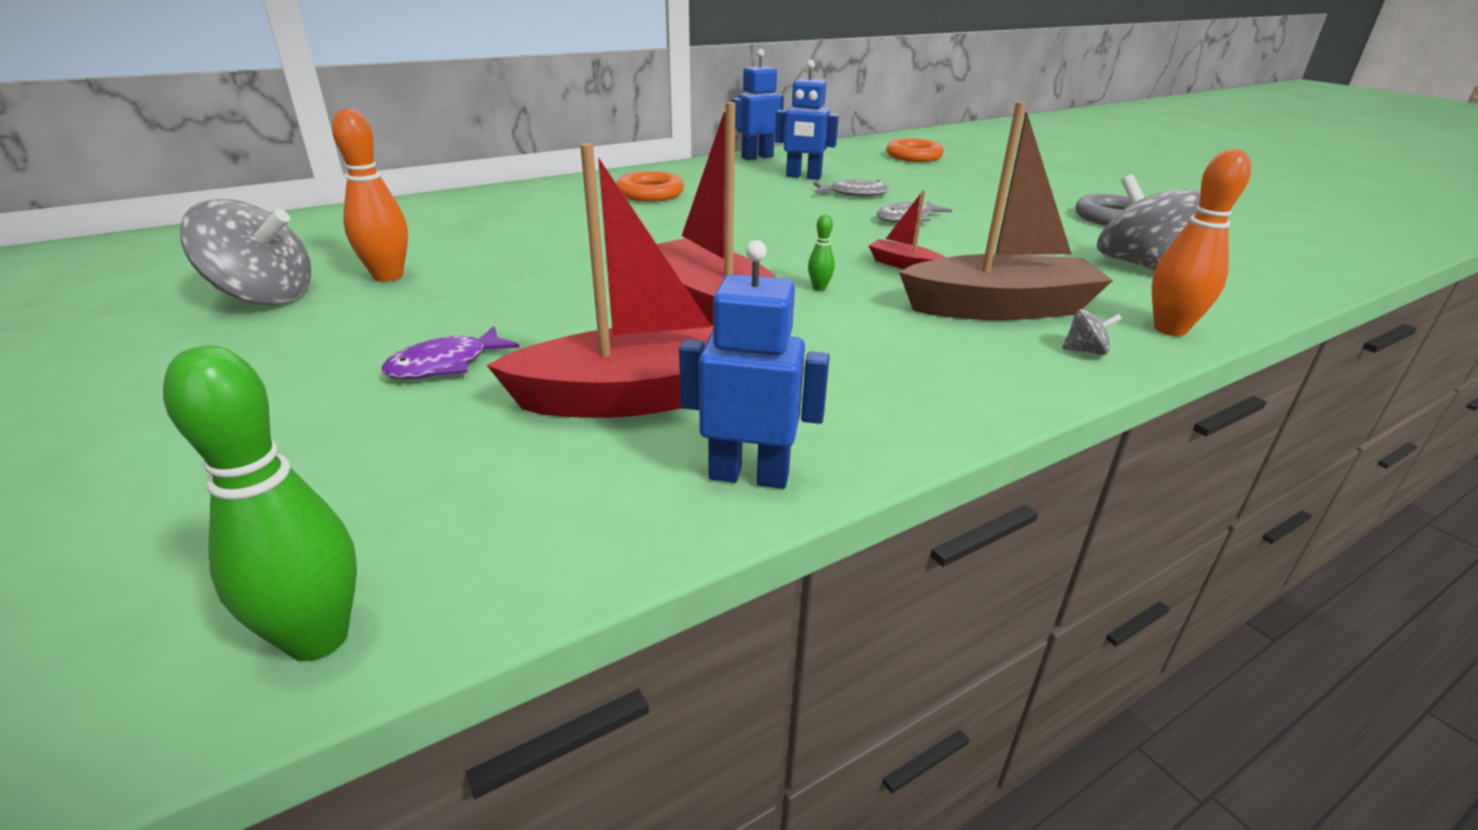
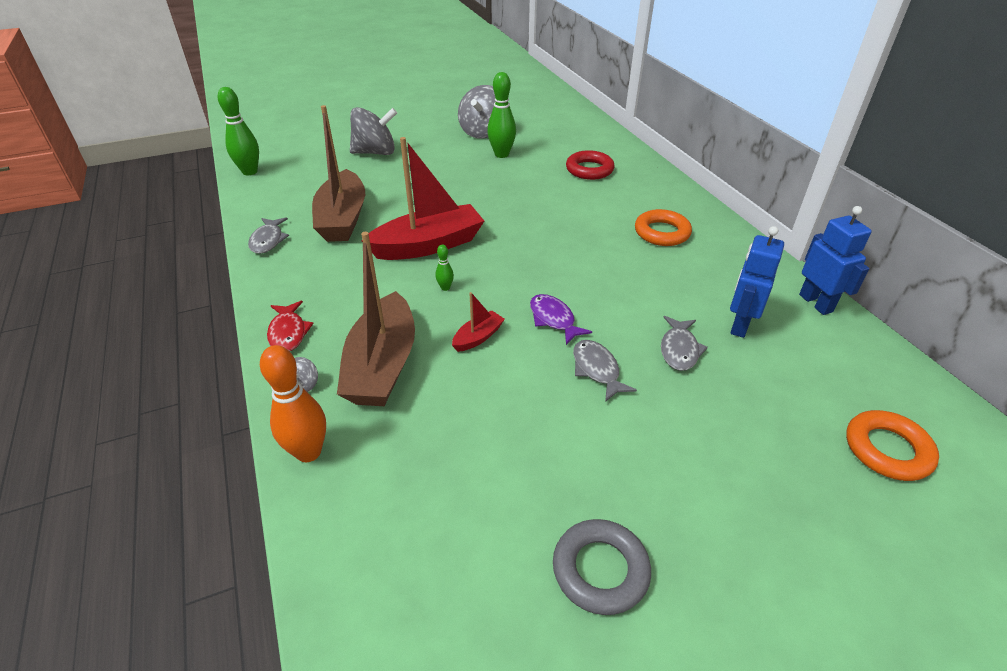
camera: 100 degrees right, 10 degrees up
orange bowling pin [332,108,408,282] -> green bowling pin [487,72,516,158]
purple fish [381,326,519,379] -> purple fish moved to [530,294,592,345]
red boat [487,143,713,418] -> brown boat [312,105,365,242]
blue robot [679,240,830,489] -> grey fish [248,217,289,254]
grey spinning top [1097,174,1200,271] -> grey spinning top moved to [350,107,397,155]
none -> red fish [267,301,314,351]
none -> red ring [566,150,615,180]

